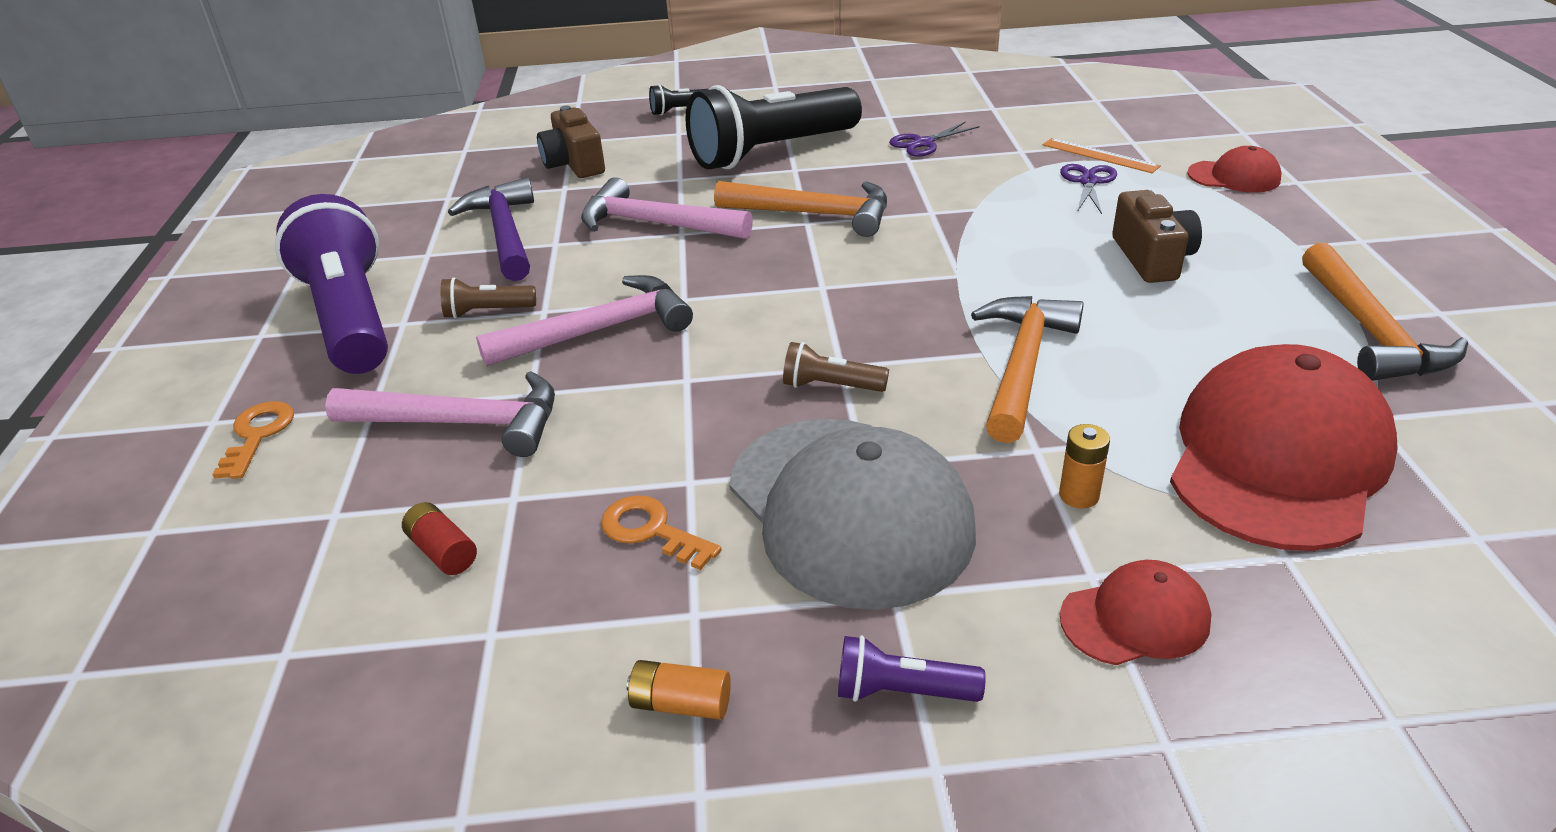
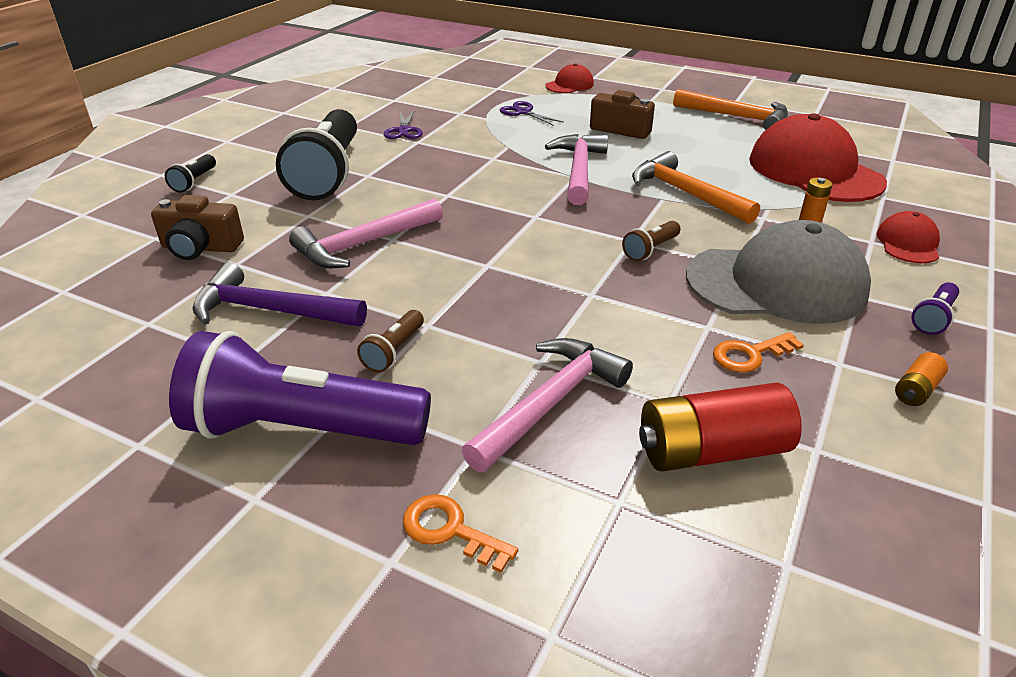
camera: 60 degrees left, 0 degrees up
red battery [402,502,477,575] -> red battery [639,382,802,472], size x2.12
pink hammer [476,275,693,366] -> pink hammer moved to [545,134,608,205]
orange hammer [714,181,887,237] -> none
orange ruler [1043,138,1161,173] -> none

